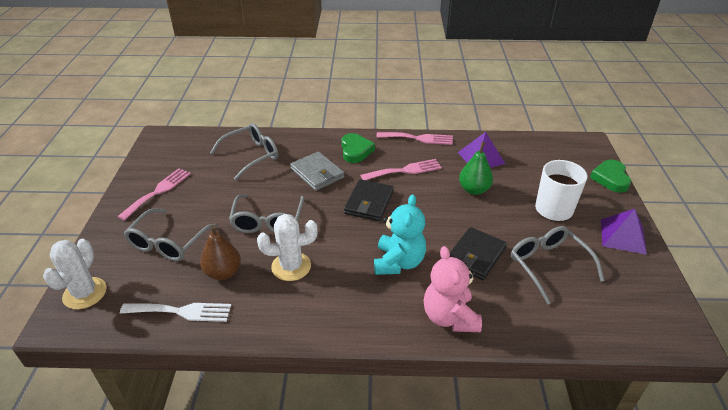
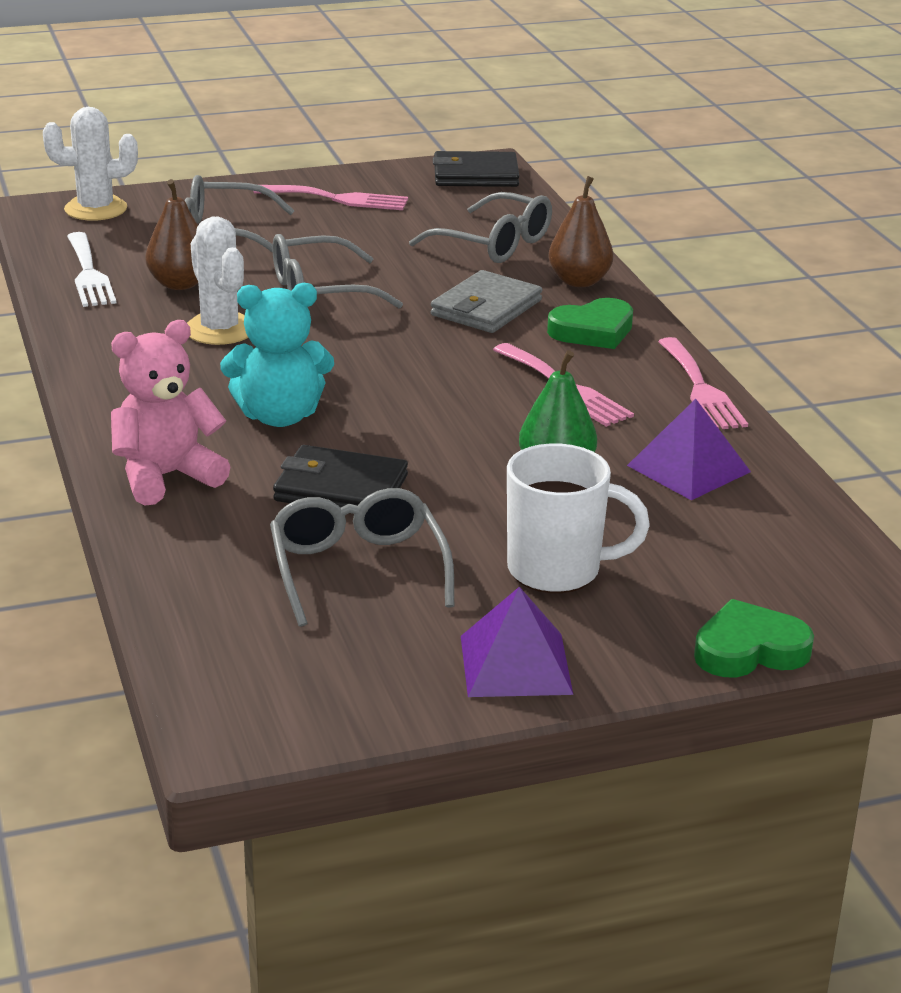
camera: 70 degrees right, 10 degrees down
black wallet [344,179,394,221] -> black wallet moved to [433,151,519,187]
grey glasses [511,226,605,304] -> grey glasses turned 60 degrees counterclockwise [270,488,454,627]
none -> brown pear [548,176,614,287]

